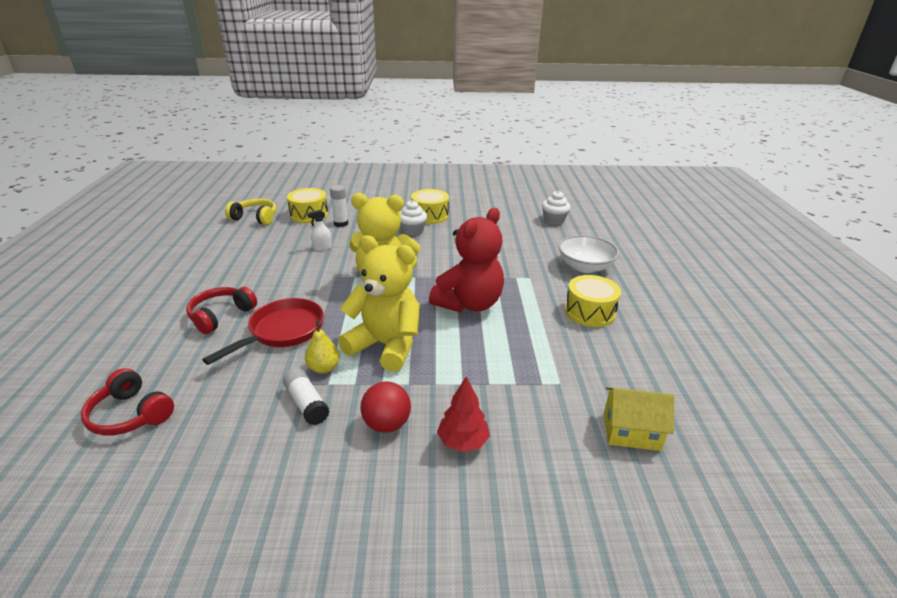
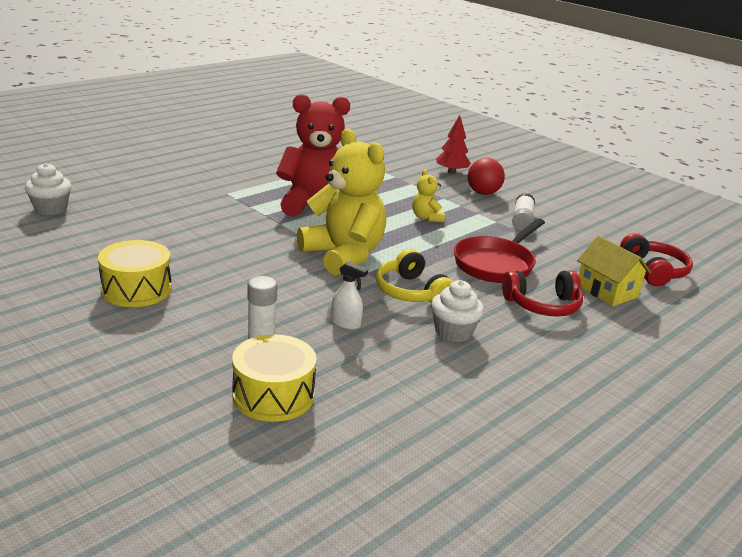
camera: 135 degrees left, 5 degrees down
red pan [202,298,324,365] -> red pan turned 45 degrees counterclockwise [454,218,545,283]
yellow headphones [225,199,276,225] -> yellow headphones moved to [376,249,454,303]
yellow pear [305,320,340,374] -> none
yellow teddy bear [338,235,420,372] -> yellow teddy bear [412,169,445,222], size x0.44
white cupcake [400,200,427,236] -> white cupcake moved to [431,280,484,342]
white bowl [559,235,619,273] -> none
yellow drum [565,275,621,327] -> none
yellow house [604,387,674,451] -> yellow house moved to [577,236,651,306]

